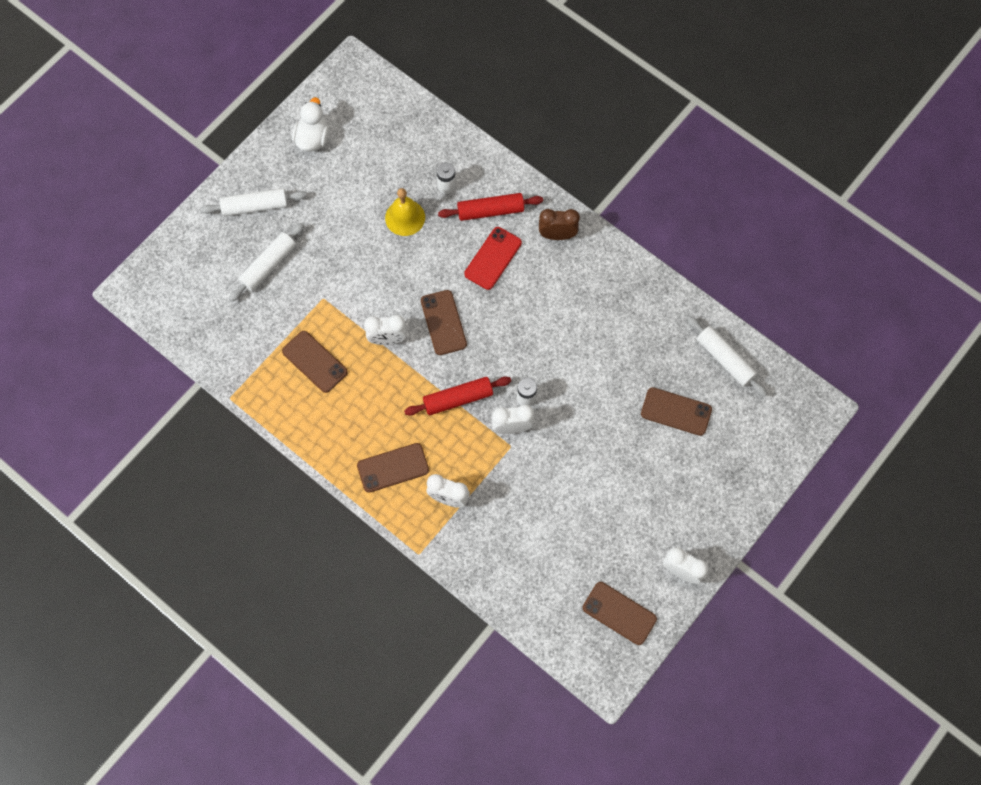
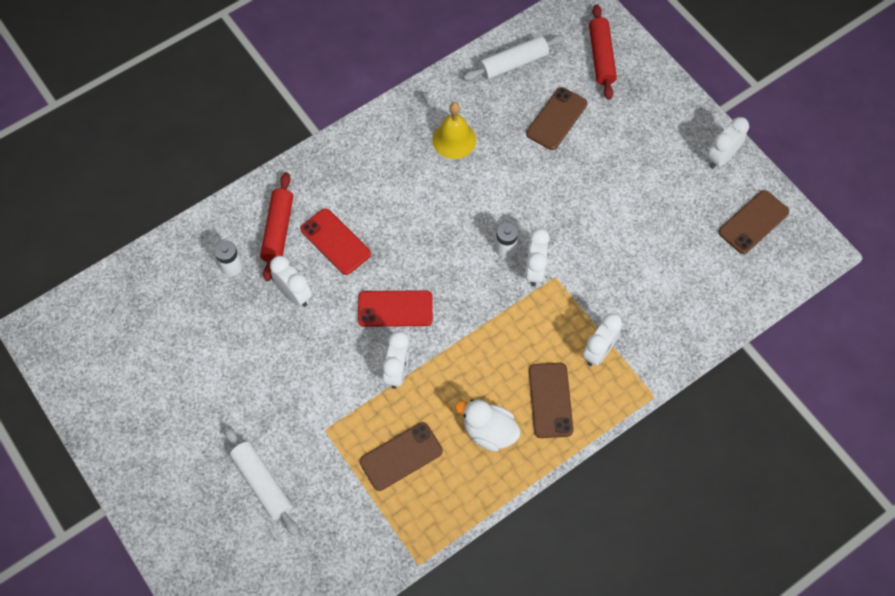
camera: 75 degrees left, 5 degrees down
white rolling pin [201,188,307,216] -> none
white duck [292,97,329,151] -> white duck moved to [455,399,521,452]
yellow bell [385,188,425,236] -> yellow bell moved to [432,102,476,159]
red rolling pin [404,377,511,416] -> red rolling pin moved to [589,4,617,99]
brown phone [421,290,467,355] -> red phone [358,290,433,327]
brown clock [539,209,580,240] -> none
none -> white clock [270,256,312,307]

